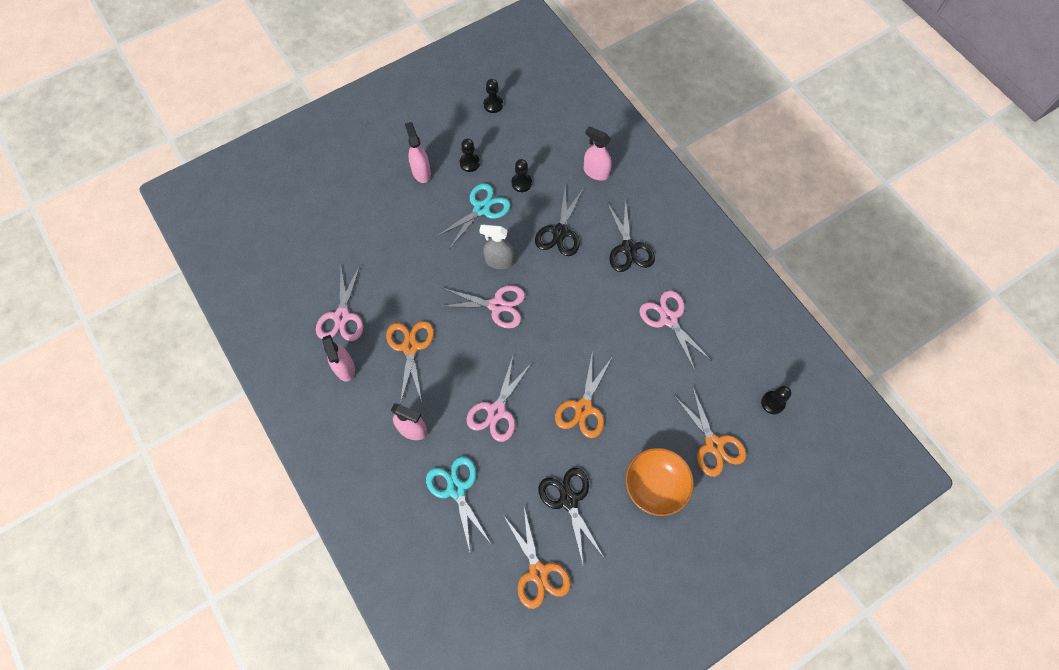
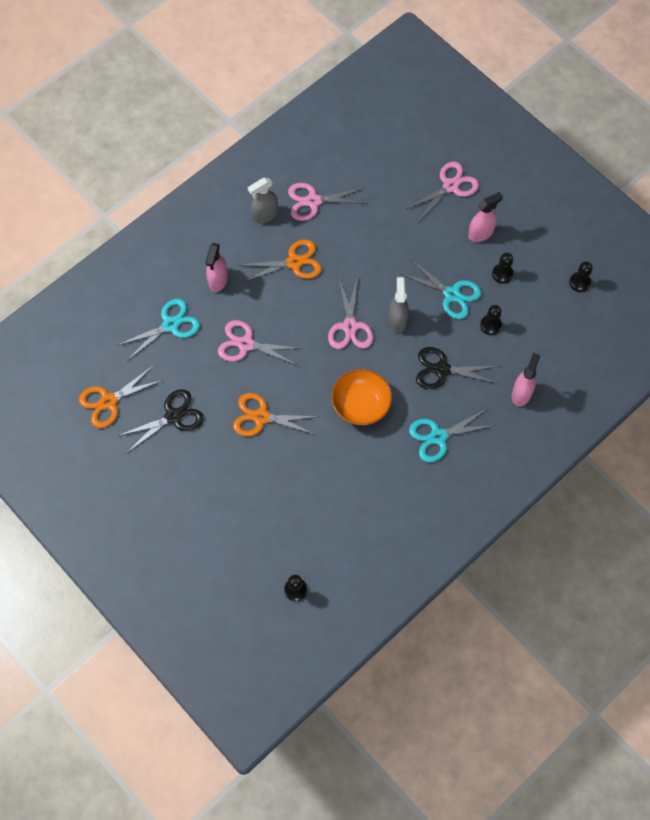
camera: 80 degrees right, 0 degrees up
pink spray bottle [322,335,355,382] -> grey spray bottle [248,178,278,224]
black scissors [607,198,655,272] -> turquoise scissors [409,408,496,462]
orange bowl [625,448,694,516] -> orange bowl moved to [331,369,392,425]
pink scissors [640,291,712,370] -> pink scissors moved to [406,162,479,222]
orange scissors [675,386,746,477] -> none

